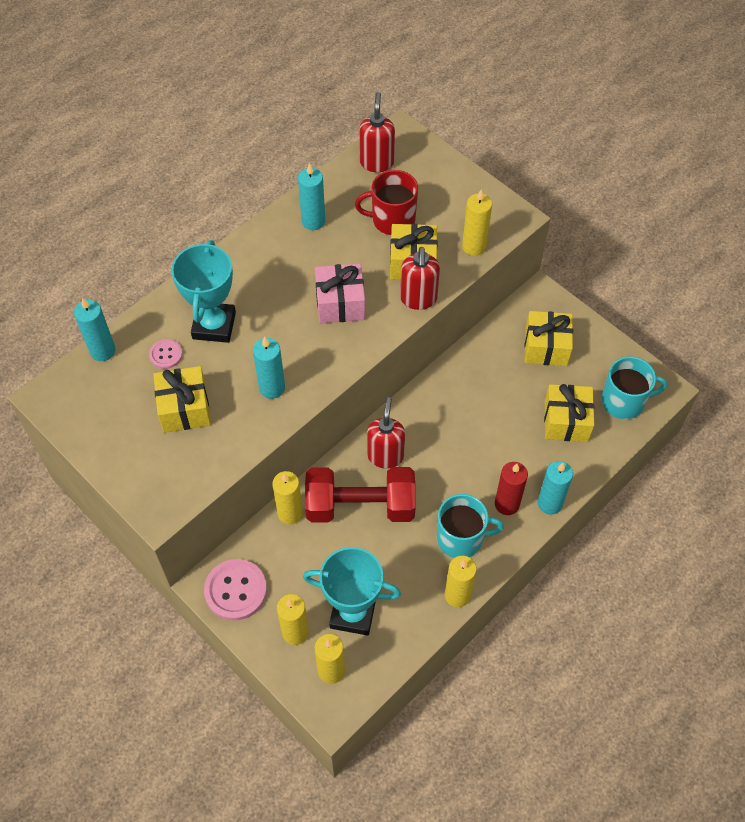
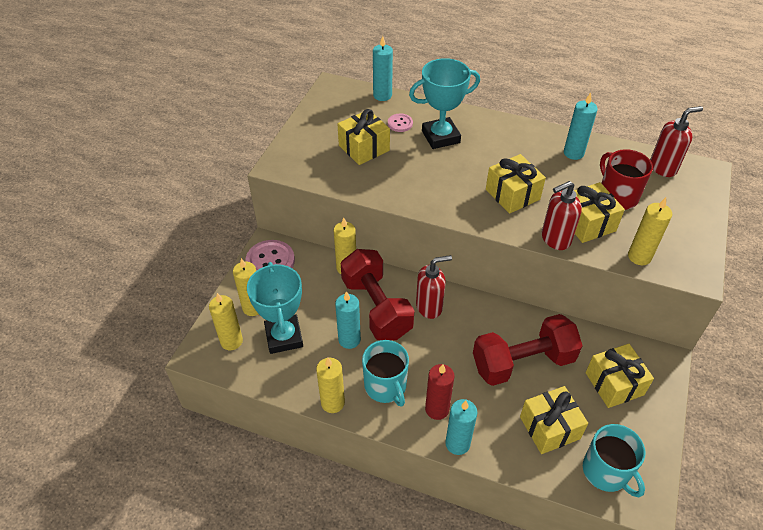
camera: 65 degrees right, 10 degrees down
turquoise candle [253,337,285,399] -> turquoise candle moved to [335,291,361,349]
pink gift [315,263,365,324] -> yellow gift [486,154,546,214]
none -> red dumbbell [473,314,583,386]

